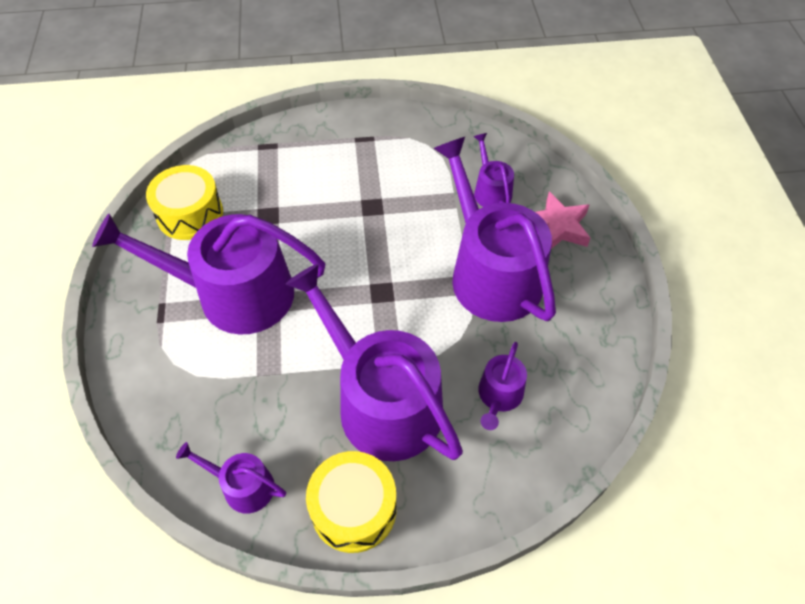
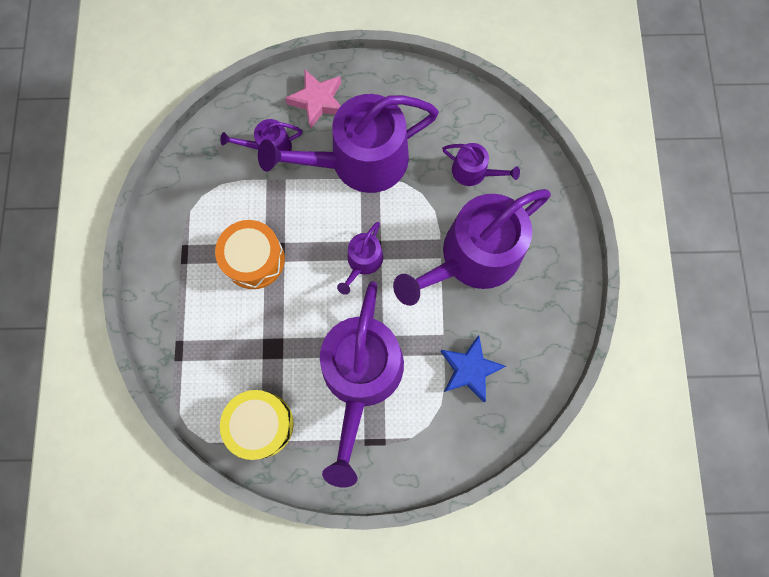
camera: 85 degrees left, 20 degrees up
purple watering can [176,442,286,513] -> purple watering can moved to [337,222,383,295]
yellow drum [306,451,397,553] -> none
none -> orange drum [215,220,285,289]
none -> blue star [440,335,506,402]

